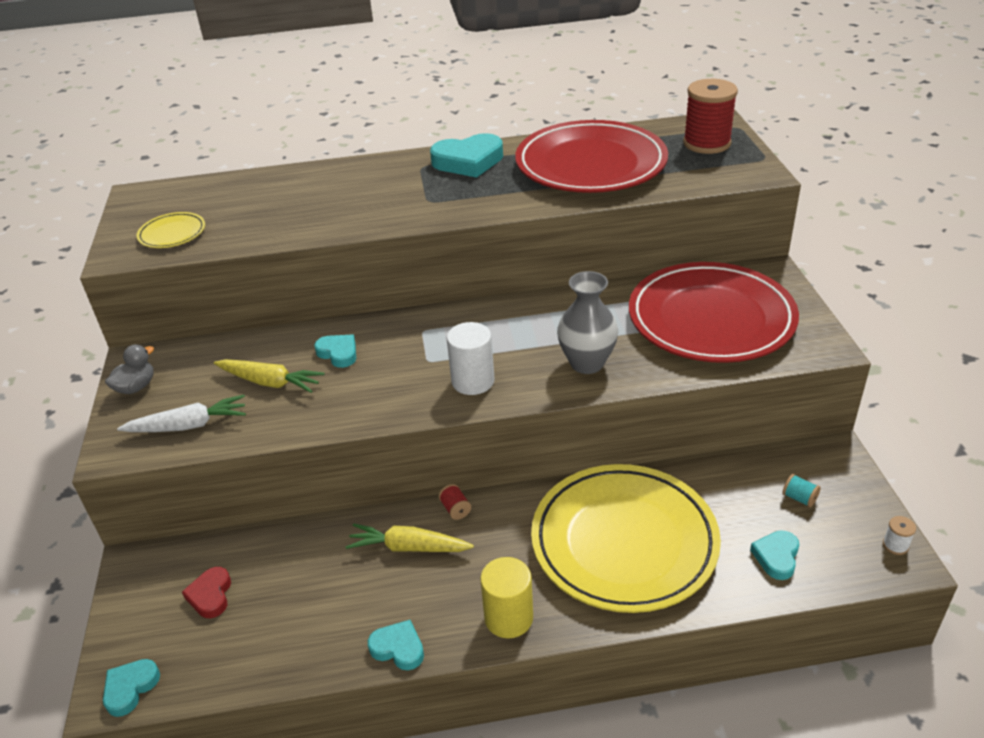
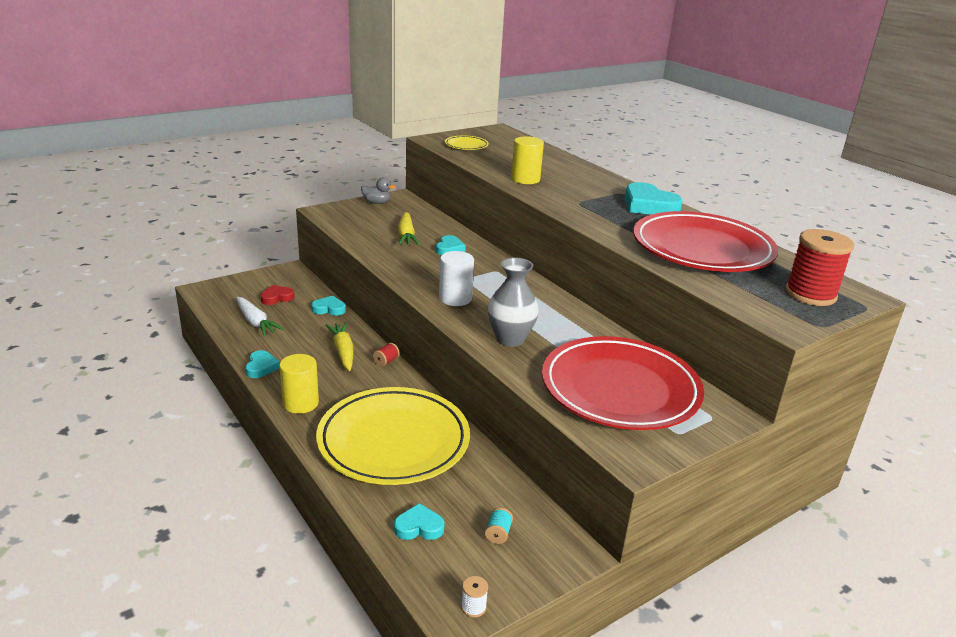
camera: 60 degrees right, 10 degrees down
turquoise heart [103,659,160,717] -> turquoise heart moved to [311,296,346,316]
white carrot [117,395,246,432] -> white carrot moved to [236,297,284,336]
none -> yellow cylinder [511,136,544,184]

